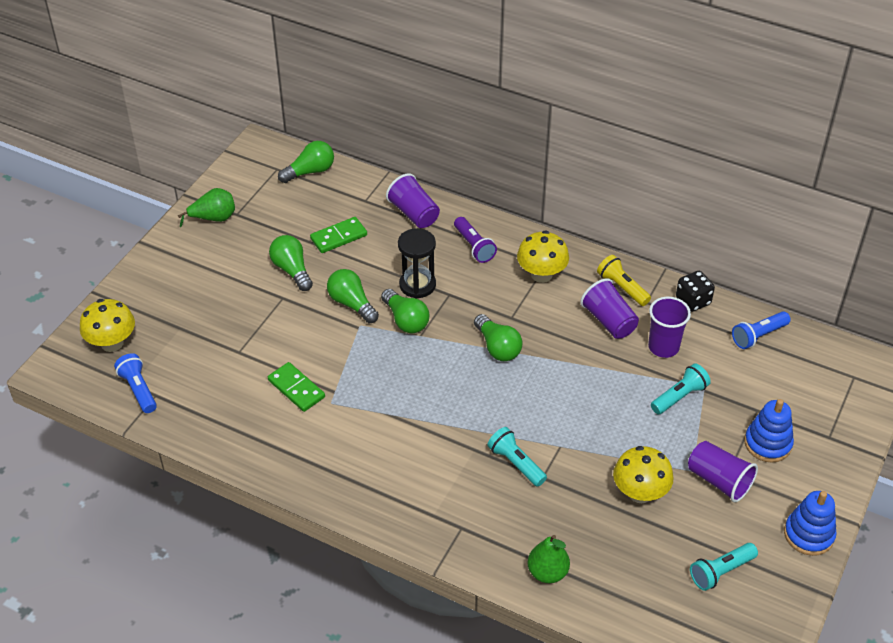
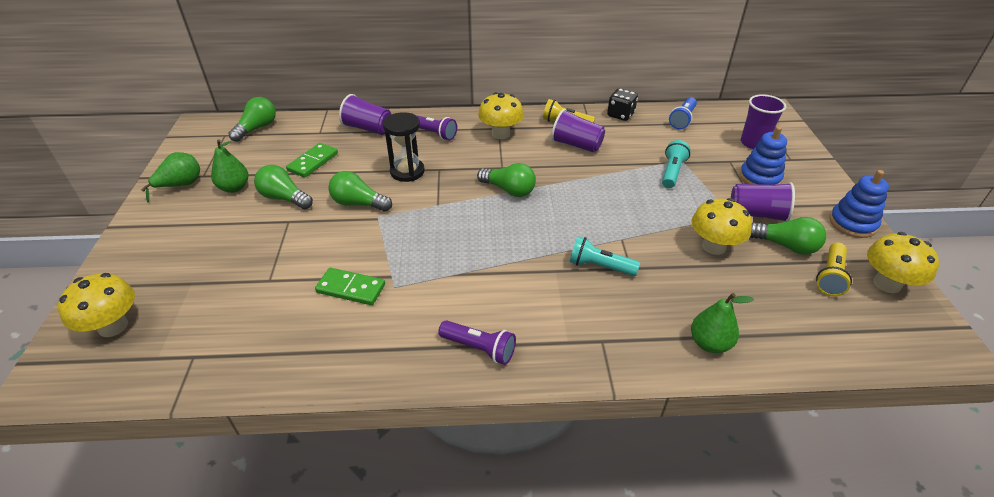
camera: 30 degrees left, 5 degrees down
blue flashlight [114,353,157,413] -> none
green light bulb [381,289,429,333] -> green light bulb moved to [750,217,826,255]
purple cup [648,297,691,358] -> purple cup moved to [741,94,786,149]
turquoise flashlight [690,543,758,591] -> yellow flashlight [816,243,852,296]
none -> green pear [211,139,249,193]
none -> purple flashlight [438,320,516,365]
none -> yellow mushroom [867,232,939,293]

